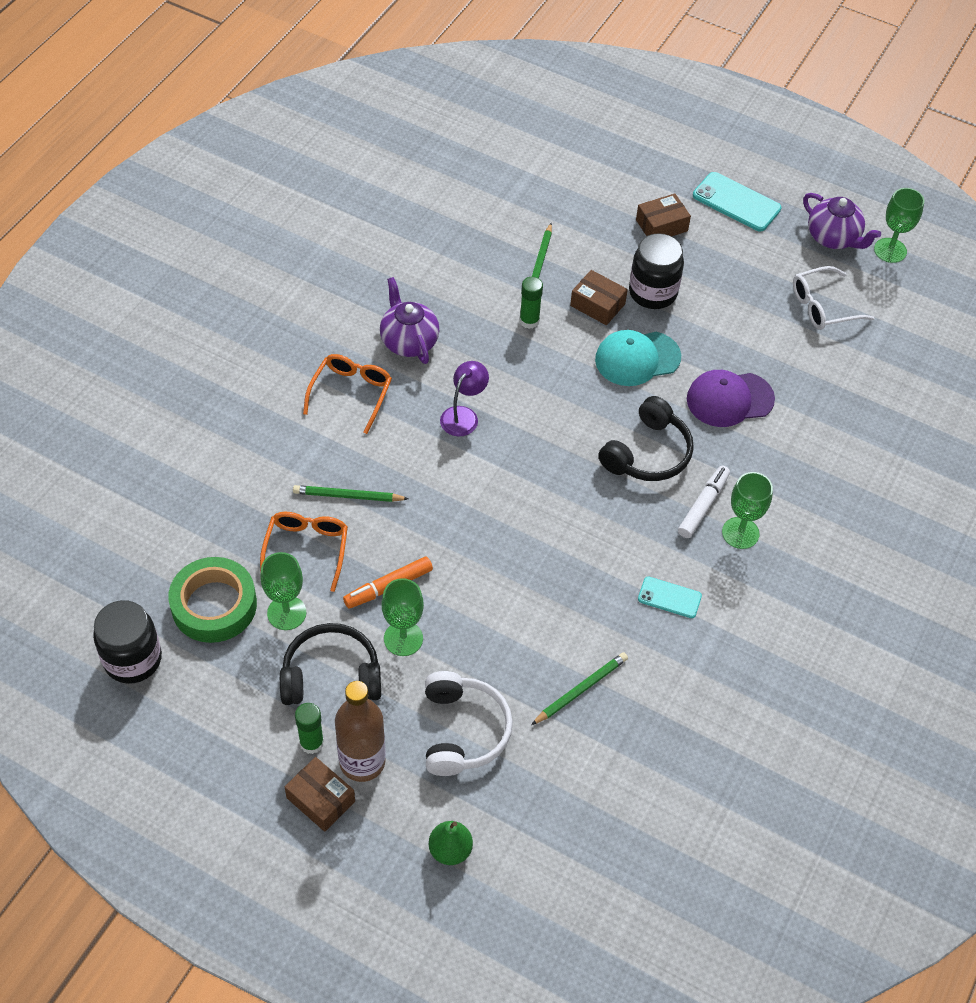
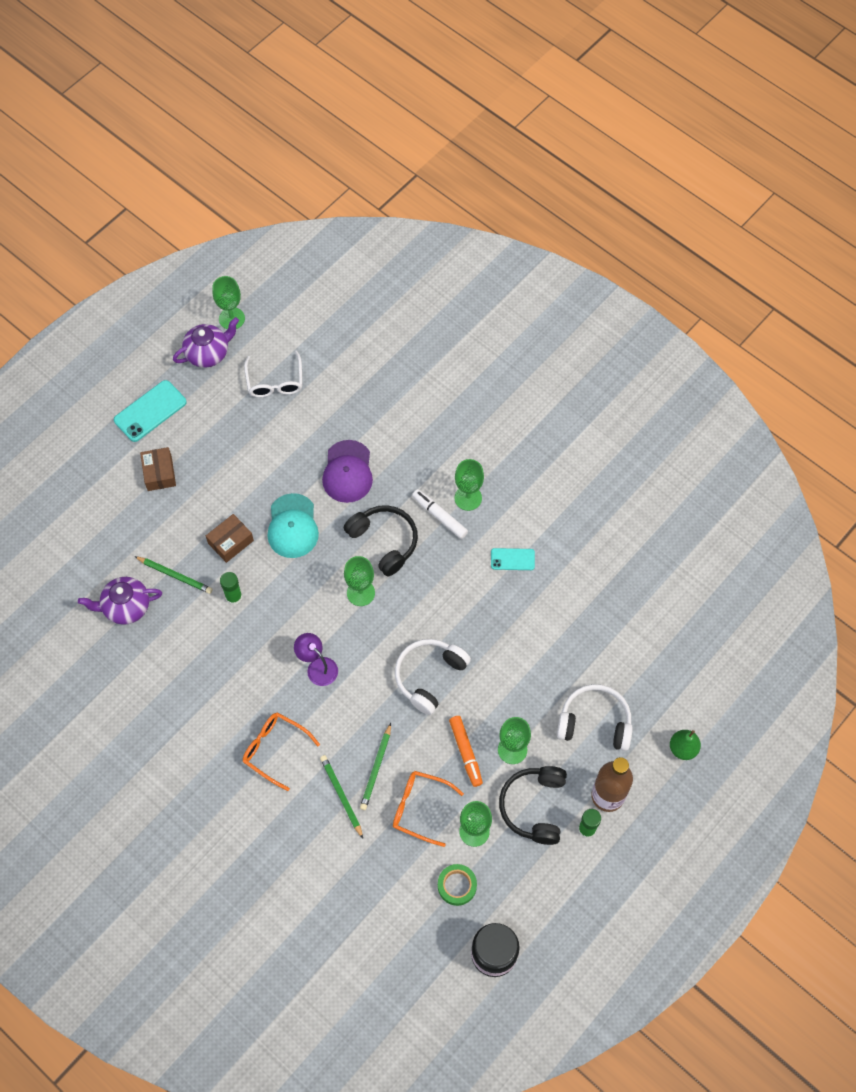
camera: 75 degrees left, 10 degrees up
green tape [168,557,257,643] -> green tape [438,864,477,906], size x0.59
brown box [285,757,355,832] -> none
purple teapot [380,277,439,364] -> purple teapot moved to [78,577,162,625]
green pencil [531,652,628,725] -> green pencil moved to [320,755,363,838]
black jar [629,233,684,309] -> none
turquoise phone [638,577,702,618] -> turquoise phone turned 60 degrees clockwise [491,548,535,570]
none -> green goblet [344,556,375,606]
none -> white headphones [395,639,471,715]

